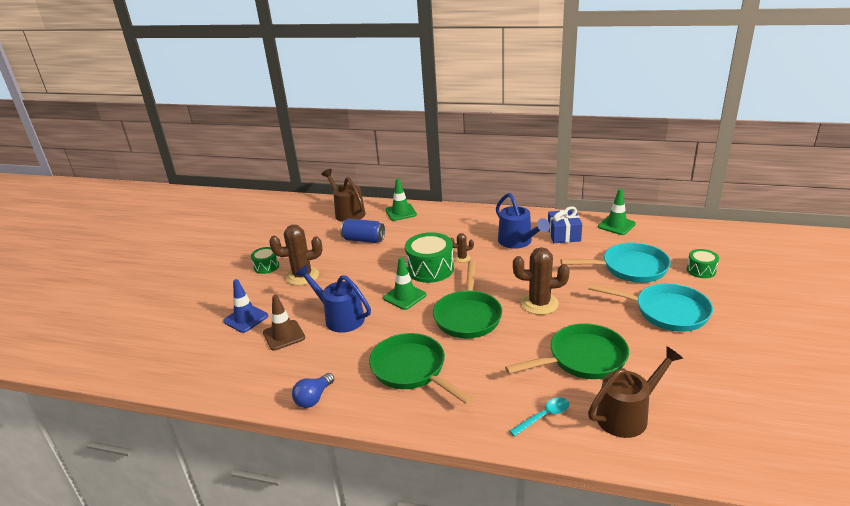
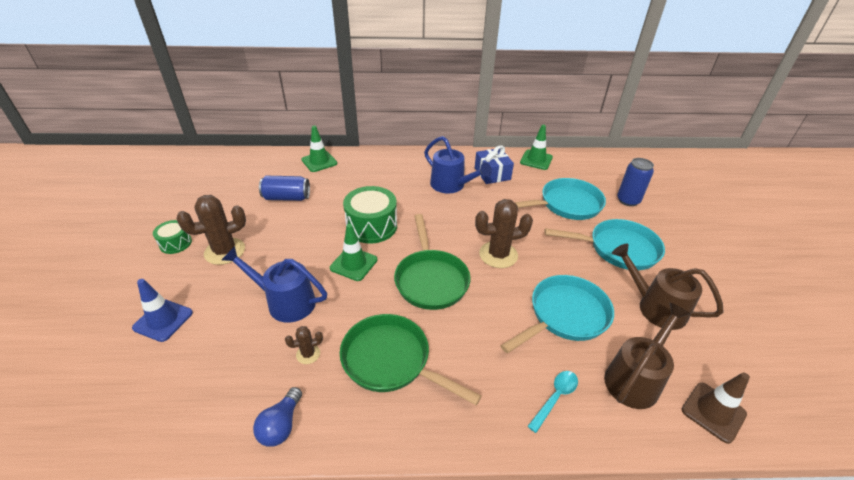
camera: 20 degrees left, 10 degrees up
brown traffic cone [263,295,305,351] -> brown traffic cone moved to [682,372,750,444]
brown watering can [321,169,366,222] -> brown watering can moved to [612,243,724,330]
brown cactus [451,233,474,262] -> brown cactus moved to [285,326,323,364]
green pan [505,323,629,379] -> turquoise pan [500,275,614,353]
green drum [687,249,719,278] -> blue can [617,158,654,206]

